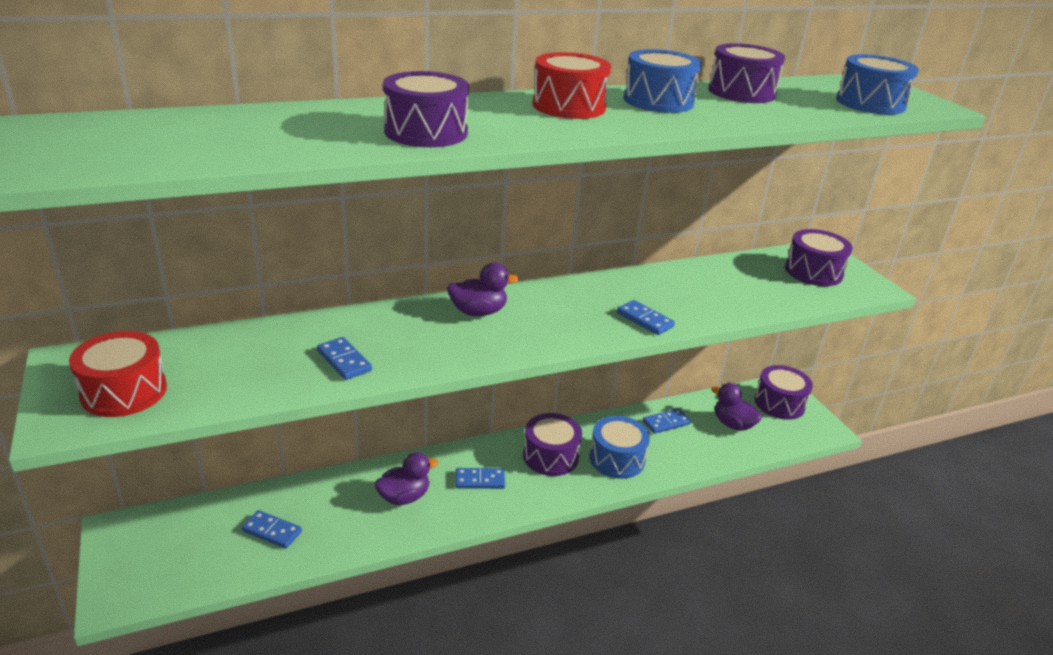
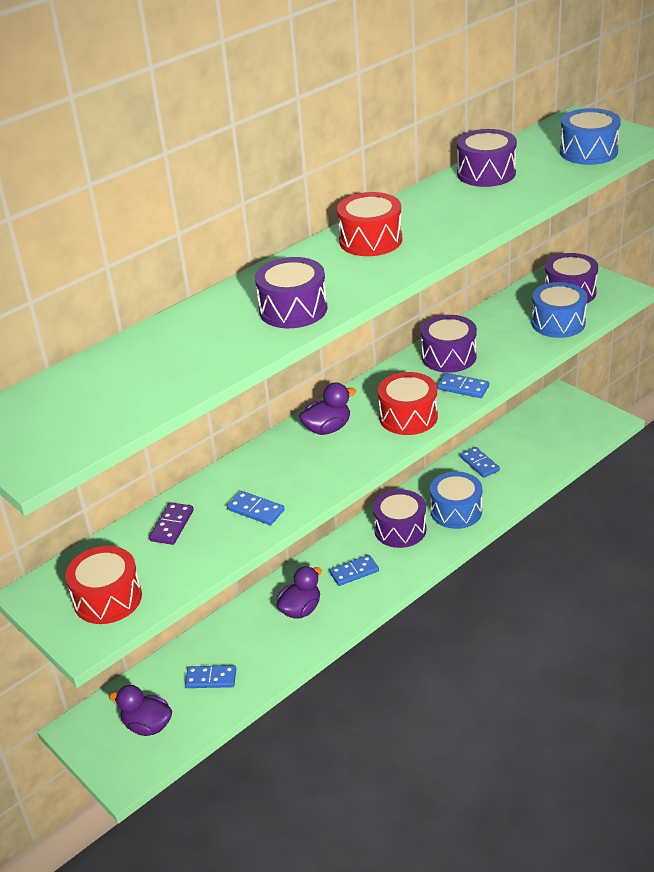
camera: 15 degrees left, 5 degrees up
blue drum [623,49,702,113] -> blue drum moved to [531,282,587,338]
blue domino [643,408,691,434] -> blue domino turned 75 degrees counterclockwise [460,447,500,478]
purple duck [711,383,763,431] -> purple duck moved to [109,685,172,736]
purple drum [754,365,813,420] -> purple drum moved to [421,315,477,373]
none -> purple domino [149,502,194,545]
none -> red drum [378,372,438,435]

